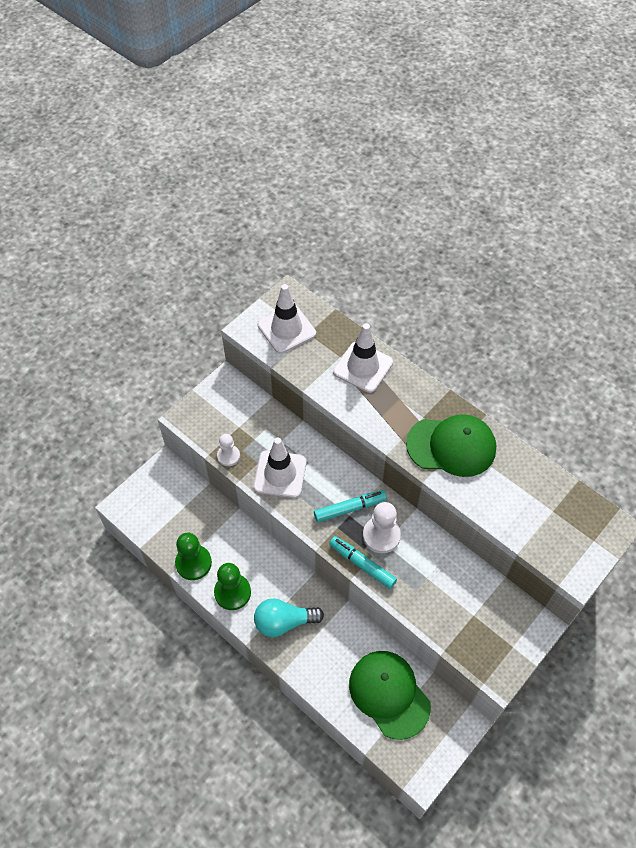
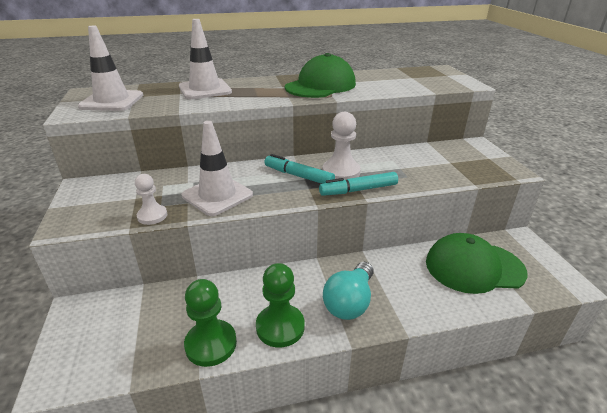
camera: 55 degrees left, 25 degrees down
turquoise marker [314,490,386,522] -> turquoise marker turned 75 degrees counterclockwise [264,154,335,184]

